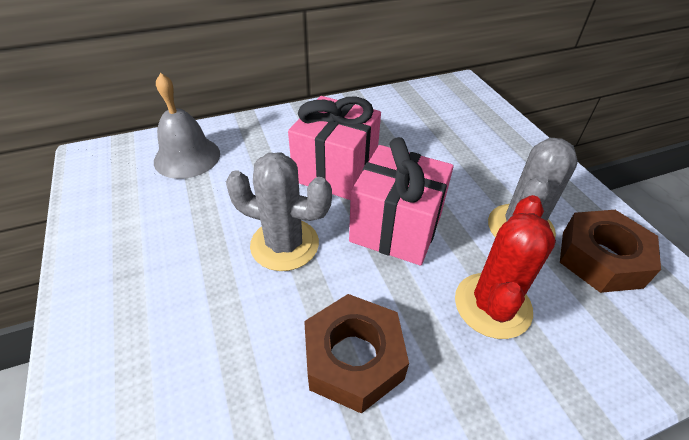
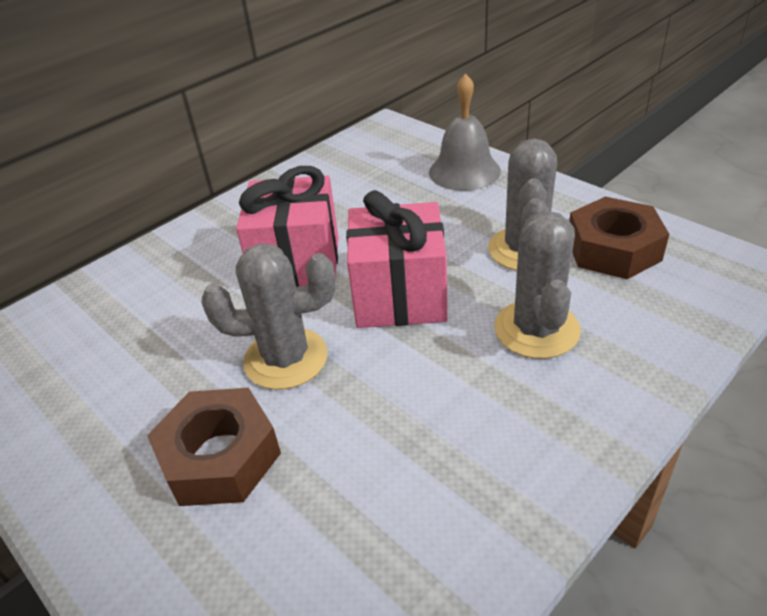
camera: 20 degrees left, 5 degrees down
grey bell [154,73,220,179] -> grey bell moved to [429,74,501,191]
brown nut [304,294,409,414] -> brown nut moved to [147,388,281,506]
red cactus [455,195,556,339] -> grey cactus [494,198,581,359]

